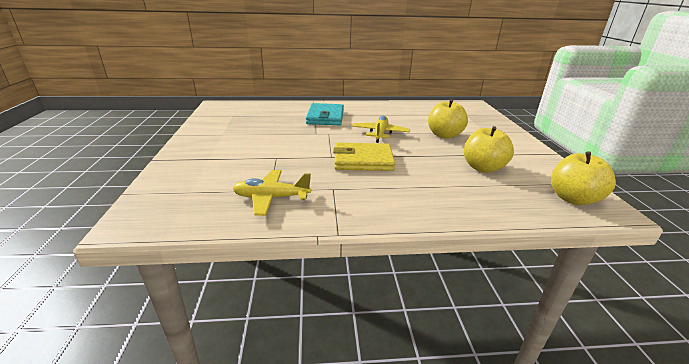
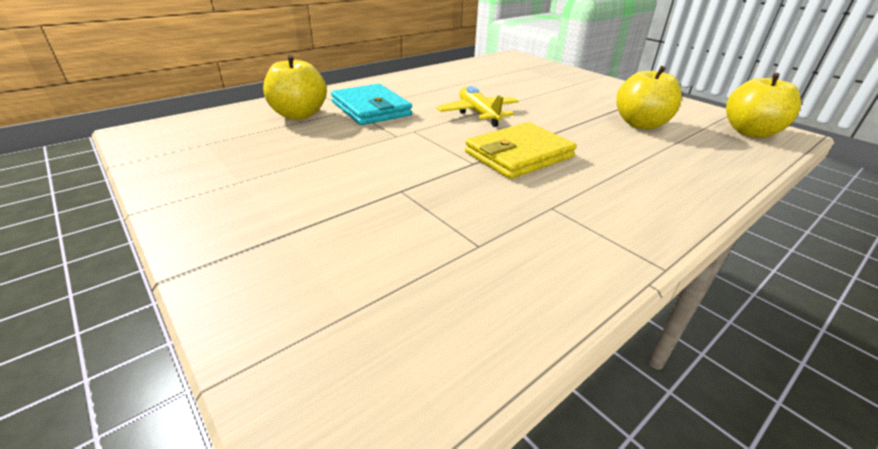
camera: 35 degrees left, 5 degrees up
yellow plane [233,170,311,216] -> none
yellow apple [428,99,468,139] -> yellow apple moved to [263,55,327,119]

